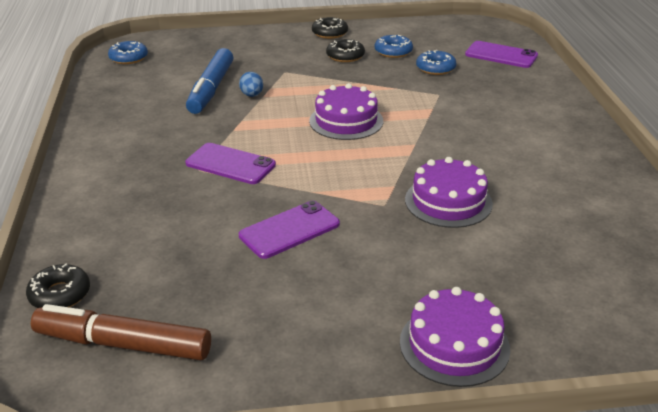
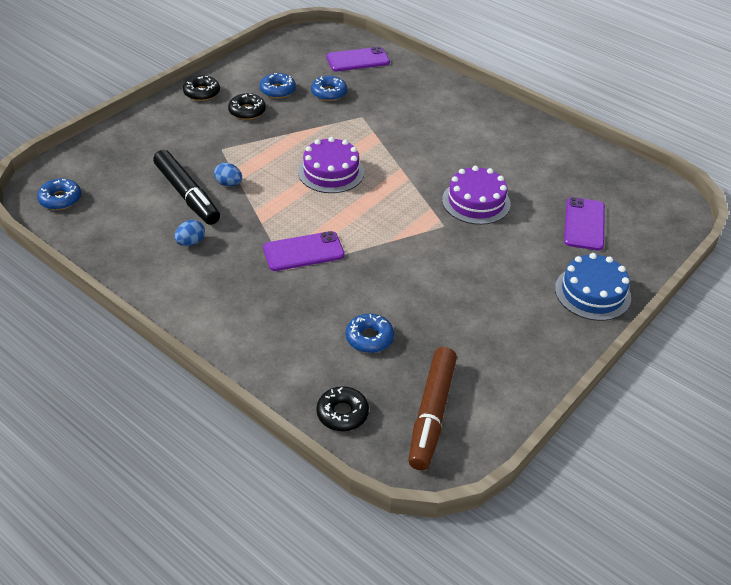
camera: 45 degrees left, 10 degrees up
brown marker [31,304,211,360] -> brown marker turned 45 degrees counterclockwise [408,347,457,470]
blue marker [186,48,233,114] -> black marker [153,150,220,225]
purple phone [239,201,340,259] -> purple phone moved to [564,197,605,251]
purple cake [400,287,510,387] -> blue cake [555,253,631,321]
none -> blue egg [174,220,205,246]
none -> blue donut [346,314,394,353]

